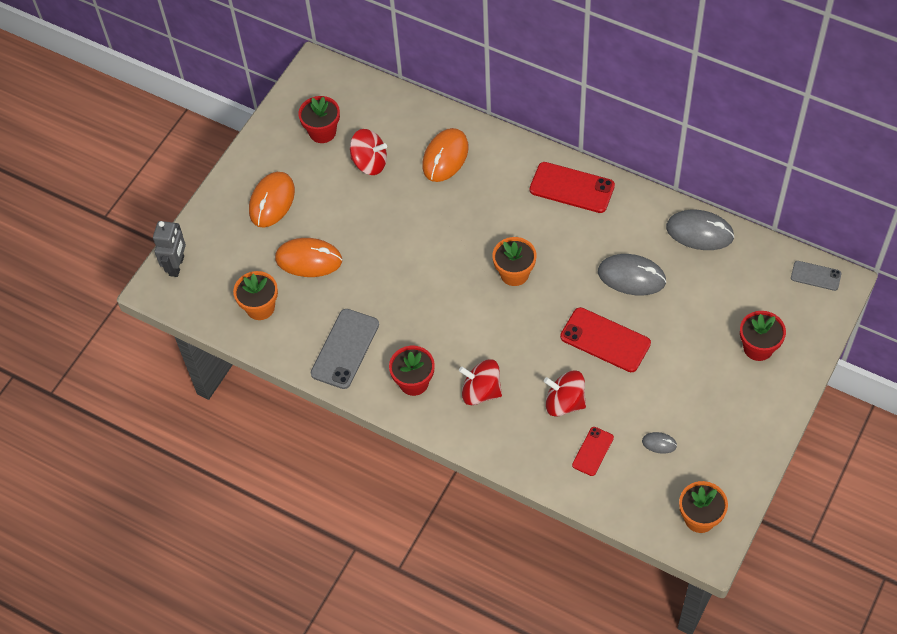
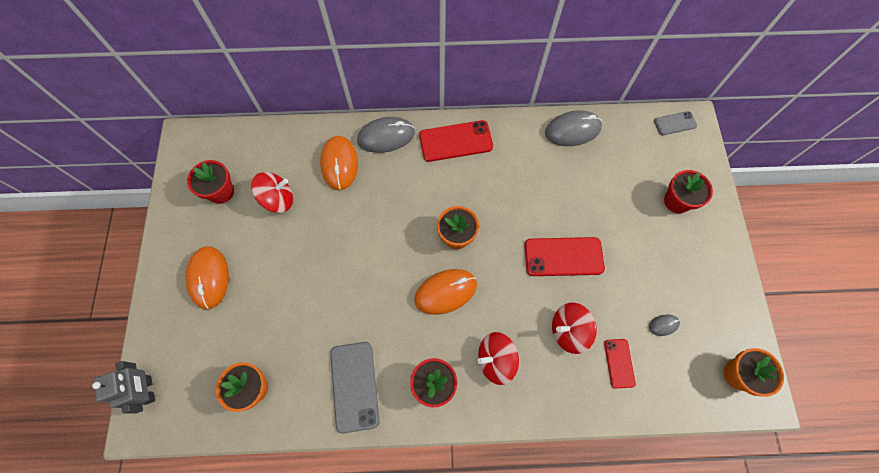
camera: 35 degrees left, 10 degrees up
orange mouse [275,238,342,277] -> orange mouse moved to [414,269,477,315]
grey mouse [598,254,667,295] -> grey mouse moved to [357,117,415,153]

